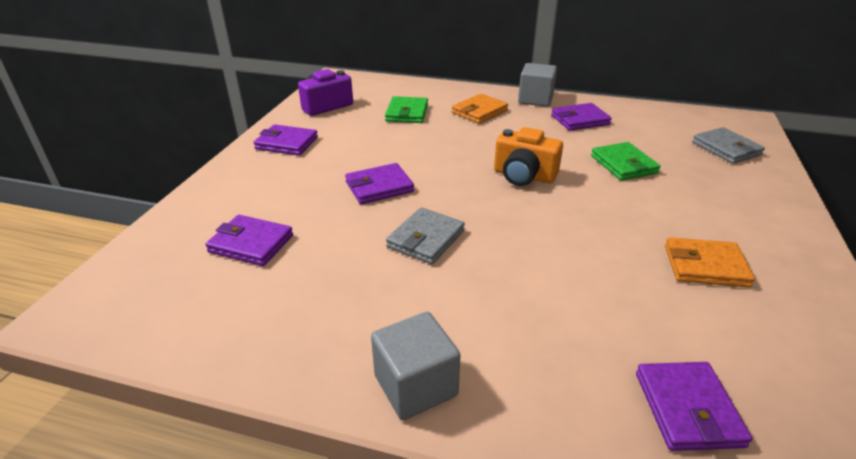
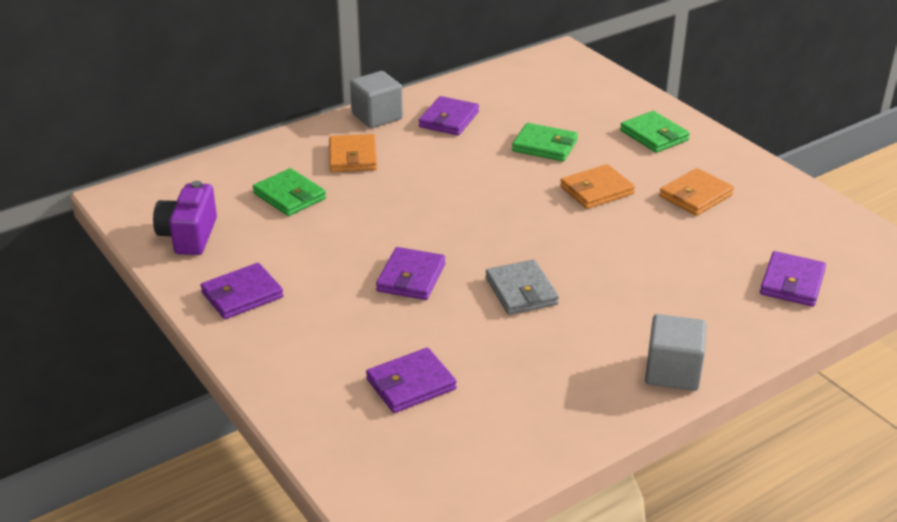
camera: 50 degrees left, 0 degrees up
orange camera [494,127,563,186] -> none
purple wallet [636,362,752,451] -> purple wallet turned 75 degrees clockwise [760,251,826,307]
grey wallet [692,127,765,164] -> none
none -> orange wallet [560,164,635,209]
none -> green wallet [620,111,690,153]

